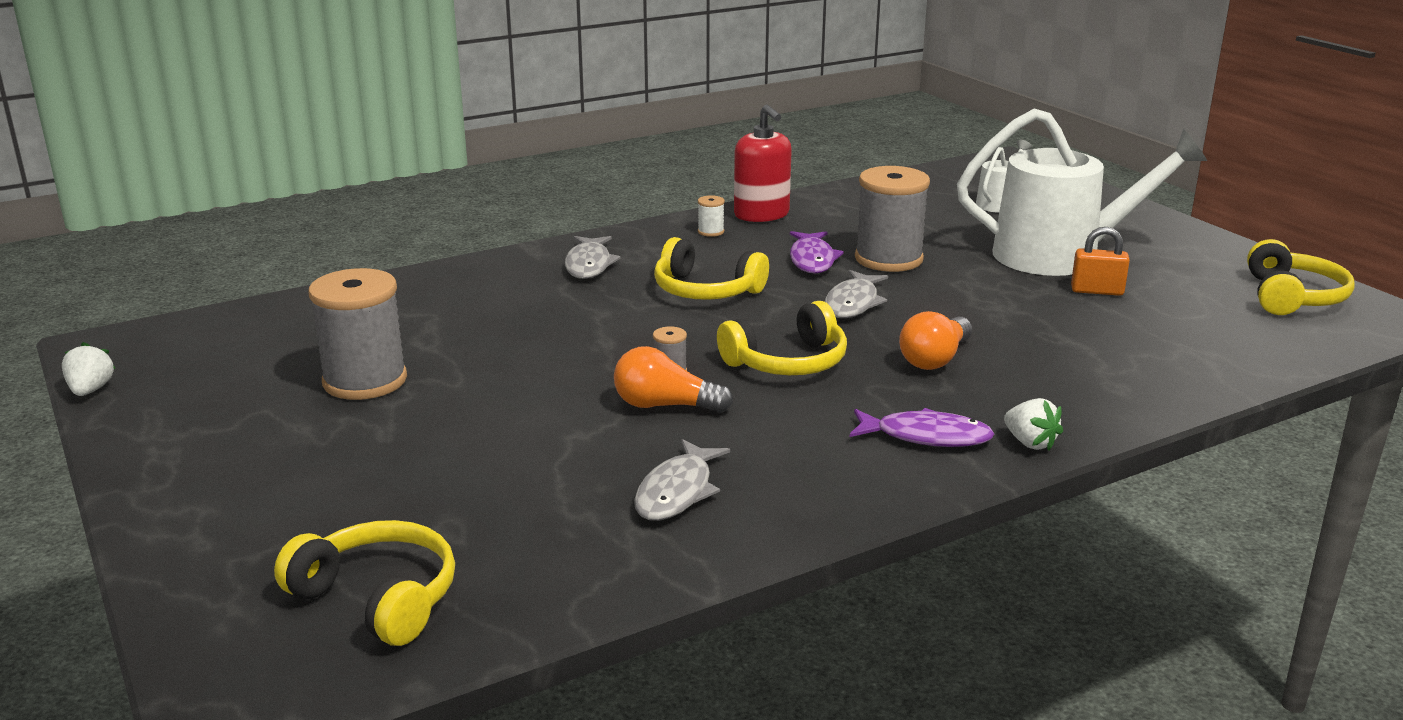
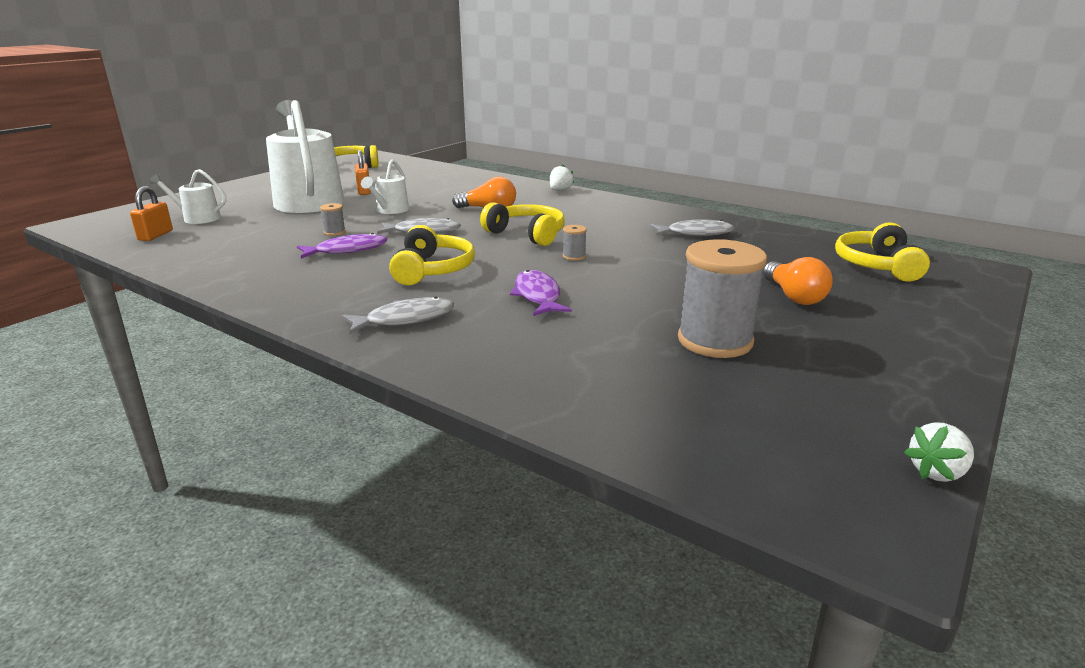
camera: 115 degrees left, 0 degrees up
orange light bulb [614,346,733,413] -> orange light bulb moved to [763,257,833,305]
white spool [698,195,725,237] -> none
red soap dispenser [734,104,792,222] -> none
purple fish [850,408,994,447] -> purple fish moved to [510,270,572,316]
grey spool [855,166,930,272] -> grey spool [320,203,346,236], size x0.41
none -> orange padlock [130,186,173,241]
none -> white watering can [361,159,409,214]

